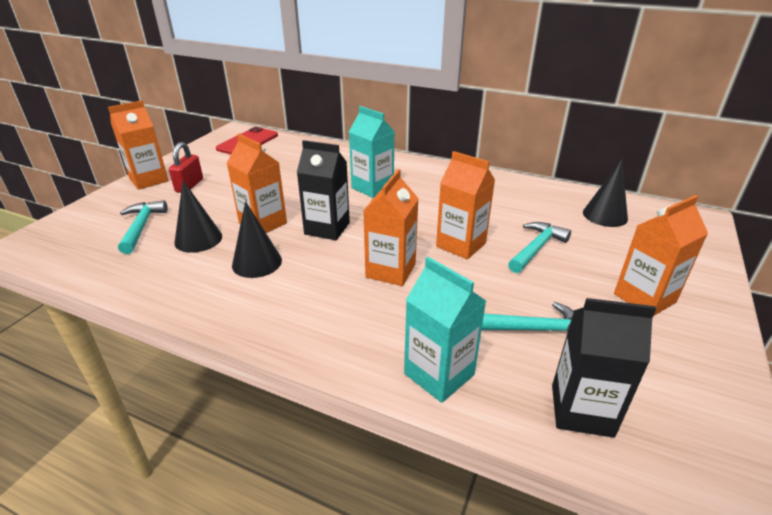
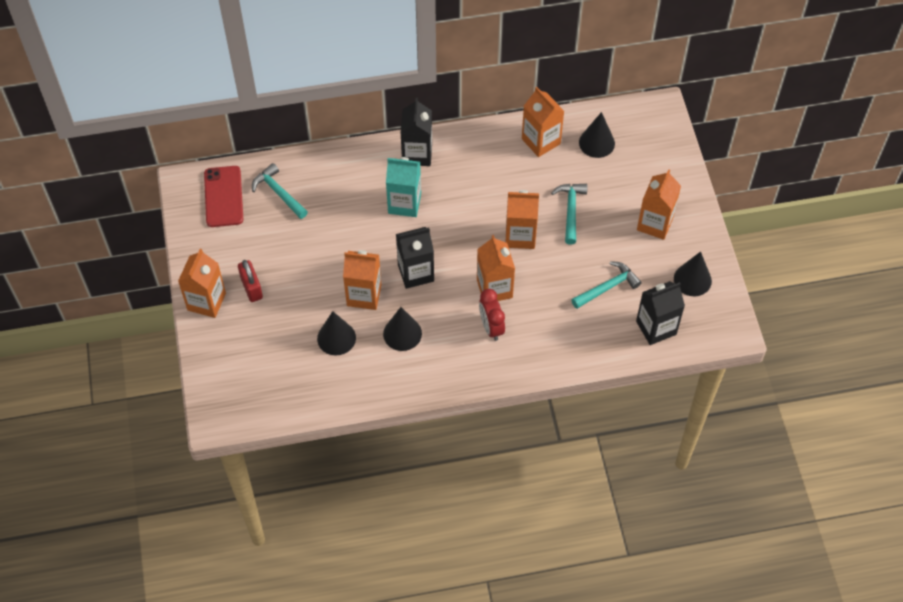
camera: 35 degrees left, 25 degrees up
turquoise hammer [118,200,168,254] -> turquoise hammer moved to [252,163,308,219]
turquoise carton [404,257,486,403] -> none
none -> black carton [400,98,432,166]
none -> red clock [479,289,505,341]
none -> orange carton [522,87,565,157]
none -> black cone [674,251,712,296]

